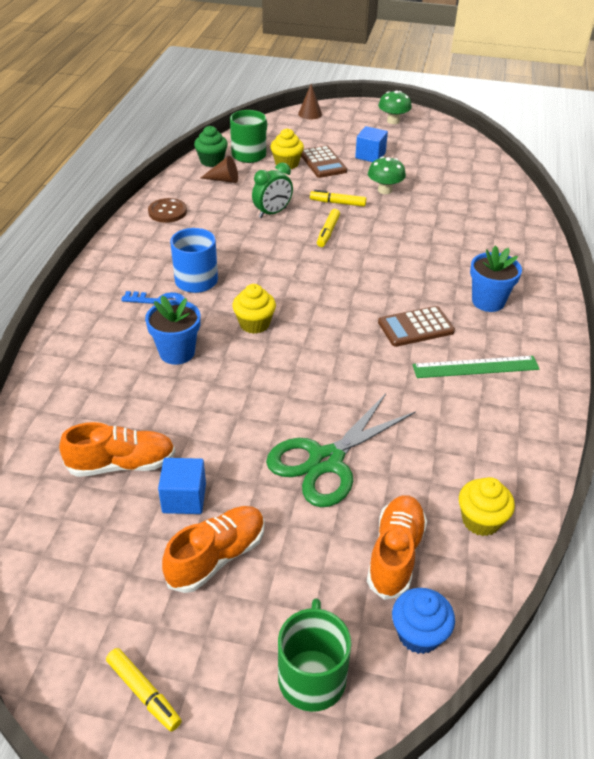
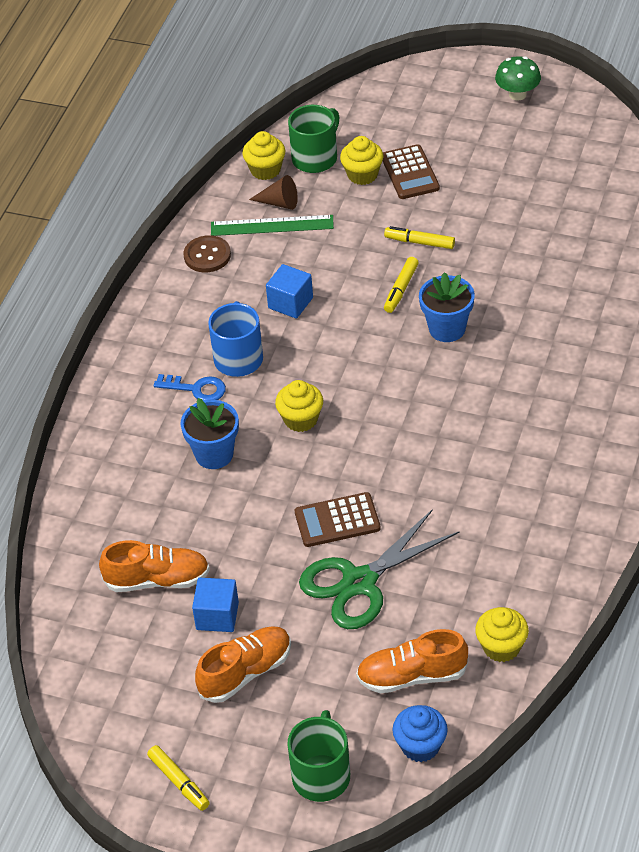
camera: 10 degrees right, 5 degrees up
green cupcake [194,126,228,167] -> yellow cupcake [242,131,286,180]
green clock [252,163,293,218] -> none
brown cone [298,84,322,120] -> none
blue cube [355,126,388,162] -> blue cube moved to [266,264,313,319]
orange shoe [367,495,427,600] -> orange shoe turned 120 degrees counterclockwise [356,629,468,693]
green mushroom [368,157,406,194] -> none
brown calculator [378,306,455,347] -> brown calculator moved to [295,492,381,547]
green ruler [412,356,540,378] -> green ruler moved to [211,215,334,236]
blue flower pot [470,245,522,312] -> blue flower pot moved to [419,272,475,342]

